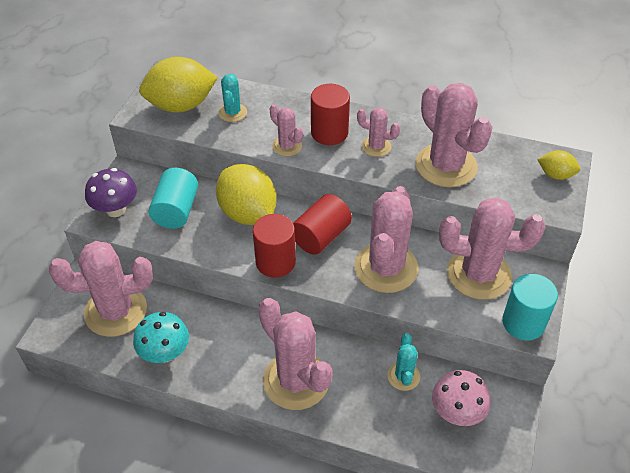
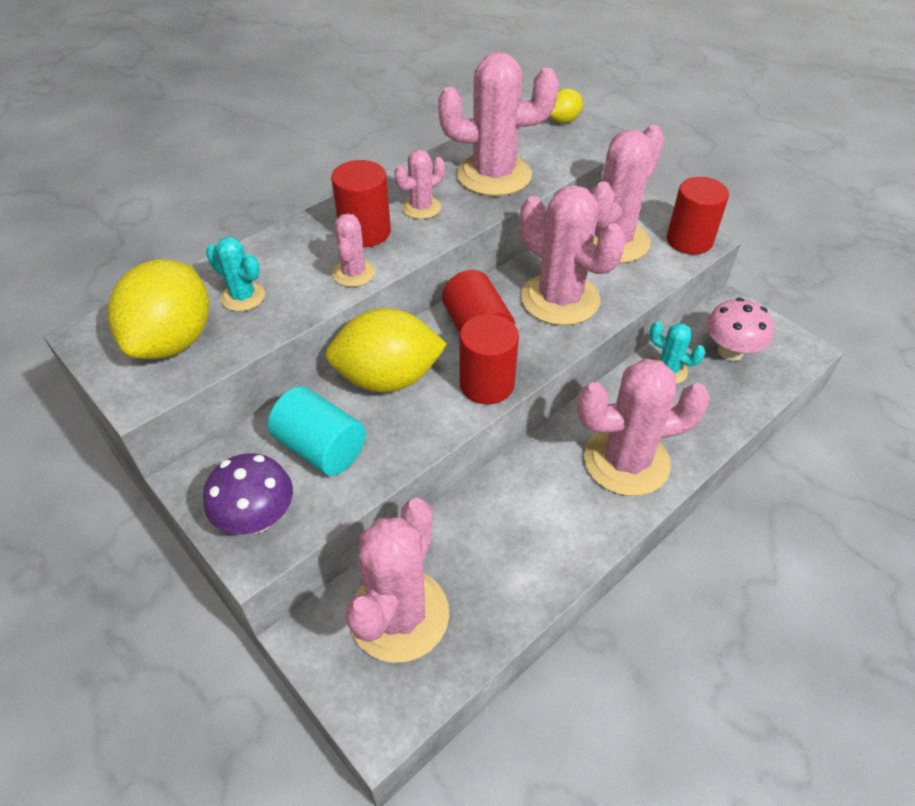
camera: 60 degrees left, 0 degrees up
turquoise mushroom [133,312,189,363] -> none
pink cactus [270,104,303,157] -> pink cactus turned 75 degrees counterclockwise [332,213,375,287]
turquoise cylinder [502,274,558,340] -> red cylinder [667,177,729,255]

